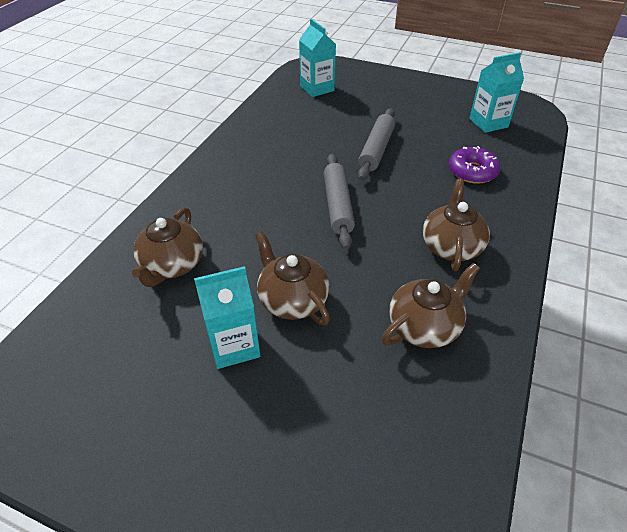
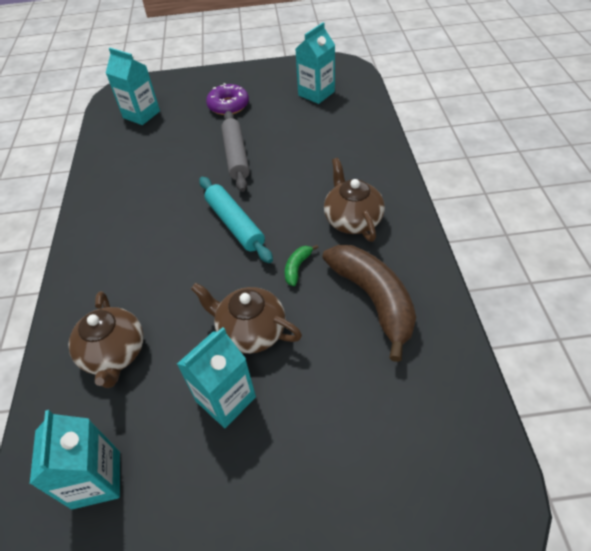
camera: 25 degrees left, 5 degrees up
grey rolling pin [324,154,355,250] -> turquoise rolling pin [199,177,273,263]
brown teapot [382,263,480,348] -> brown banana [322,245,416,362]
purple donut [449,146,501,184] -> purple donut moved to [206,83,249,115]
none -> turquoise carton [30,410,120,509]
none -> green banana [285,245,319,286]

